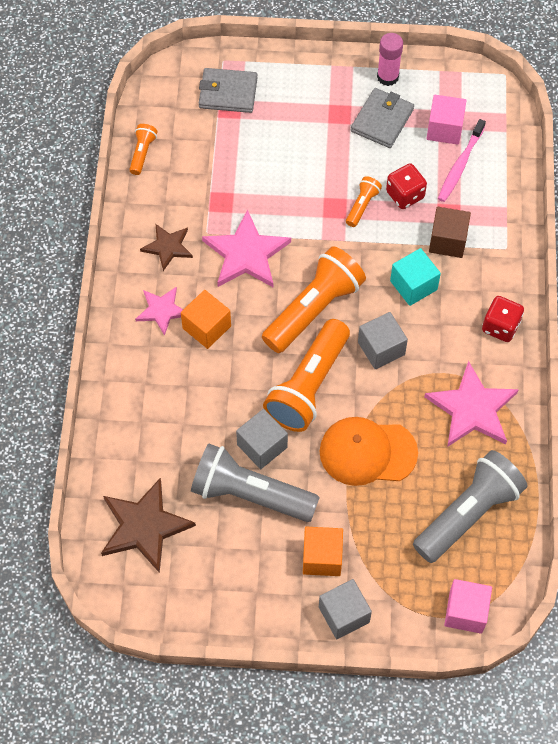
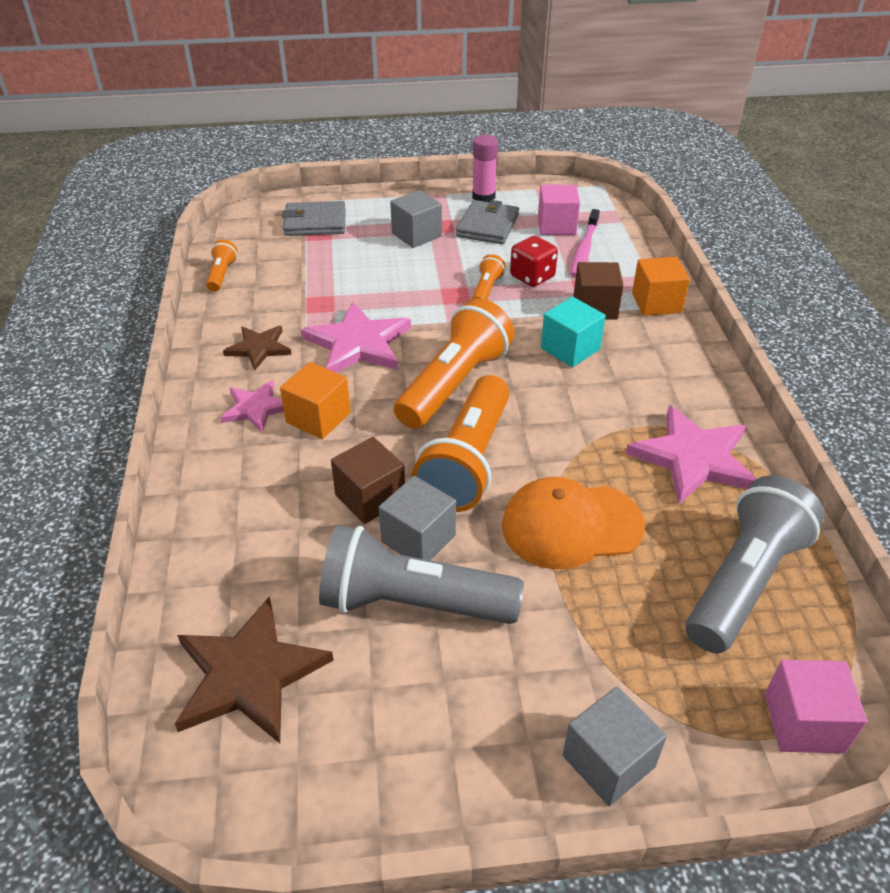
camera: 10 degrees left, 20 degrees down
orange cube [303,527,343,576] -> orange cube moved to [632,257,690,316]
grey cube [358,312,408,369] -> grey cube moved to [390,190,442,248]
red dice [482,296,524,342] -> none
none -> brown cube [331,437,405,524]

